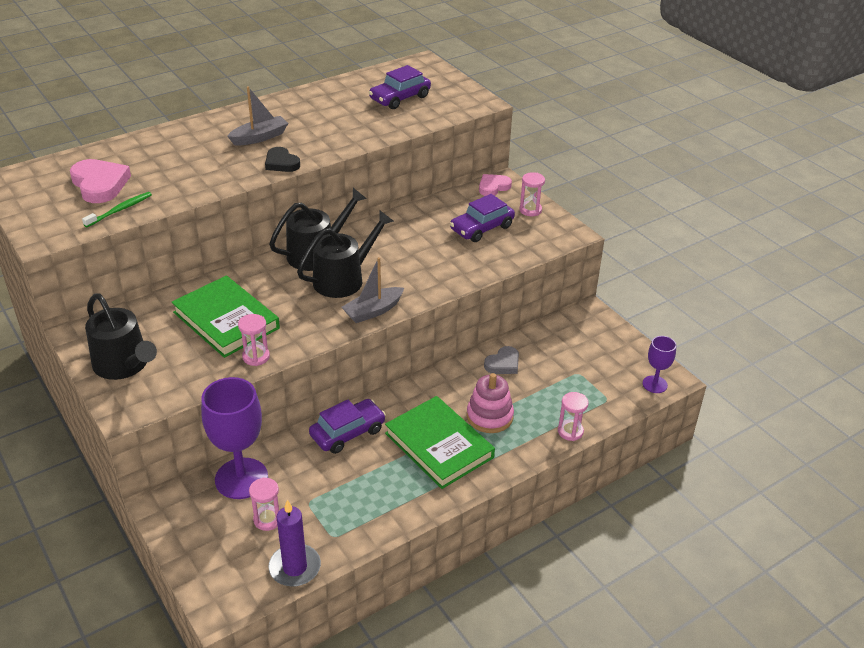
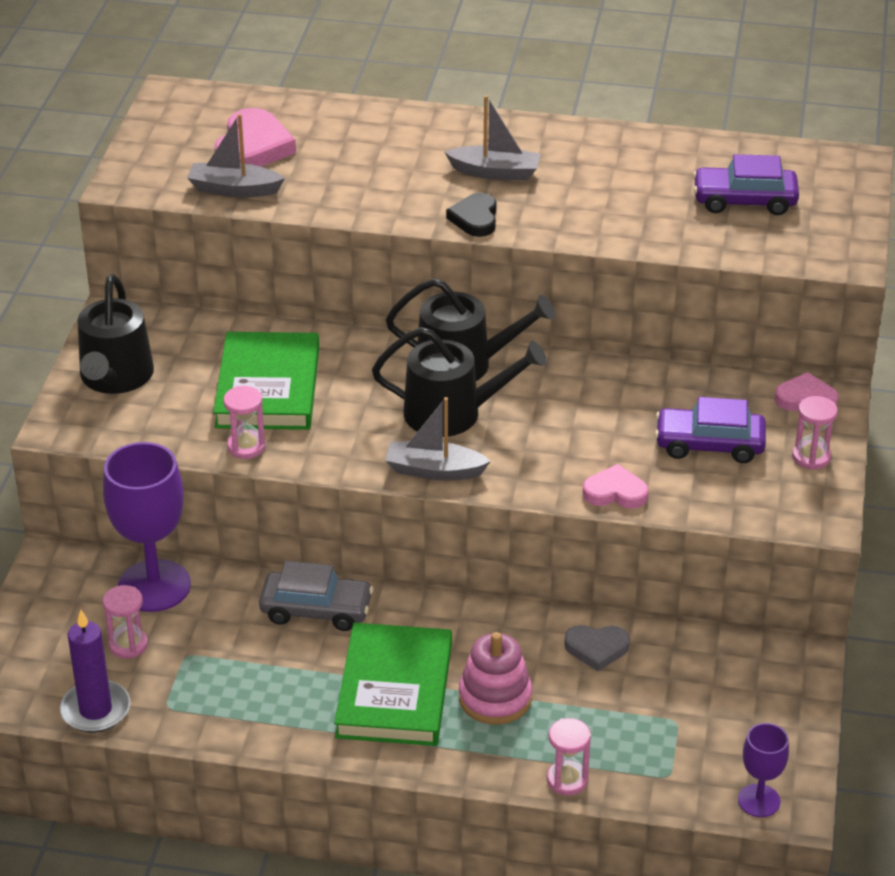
camera: 45 degrees right, 0 degrees up
green toothbrush [82,192,152,227] -> grey boat [187,114,285,197]
purple car [309,399,386,454] -> grey car [259,561,373,631]
none -> pink heart [583,464,648,508]

